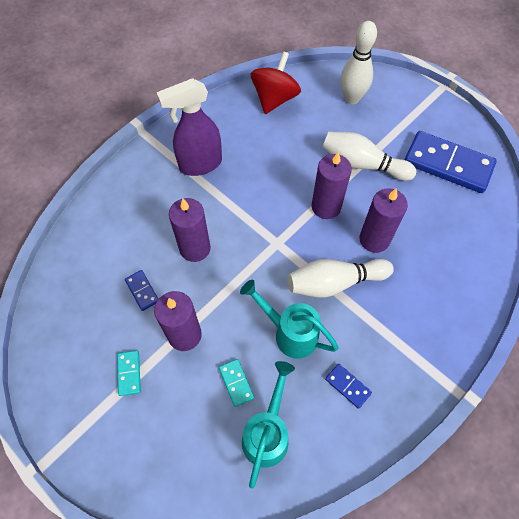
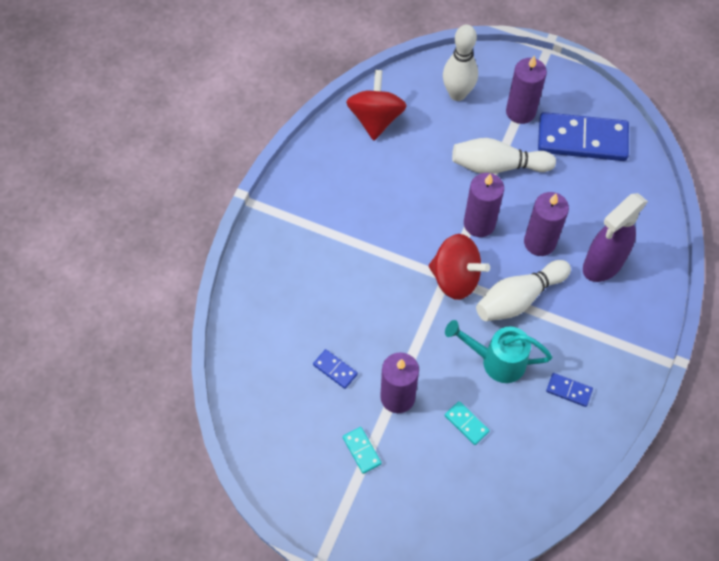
camera: 20 degrees left, 0 degrees up
purple spray bottle [156,78,222,176] -> purple spray bottle moved to [583,193,648,282]
purple candle [169,198,211,262] -> purple candle moved to [506,55,547,124]
turquoise watering can [242,361,295,489] -> none
none -> red spinning top [429,234,490,300]

